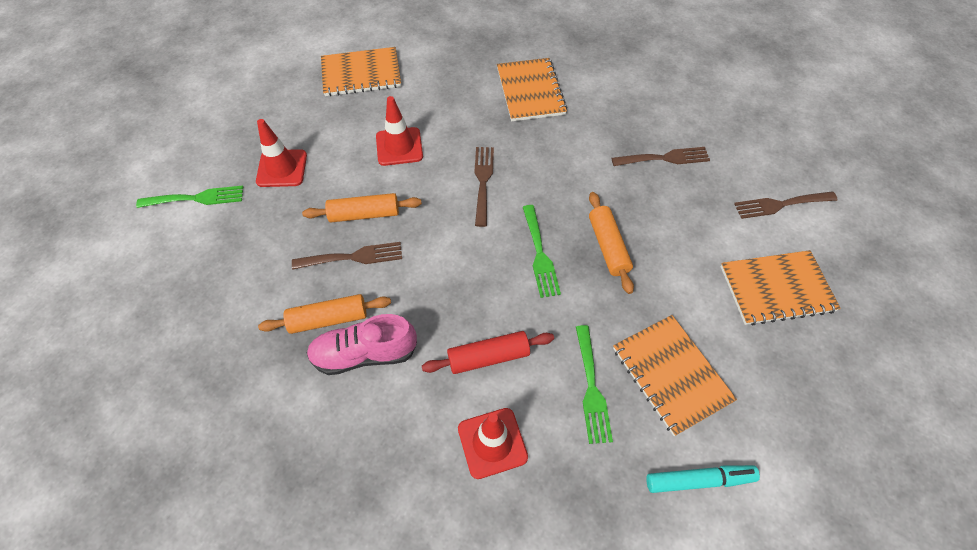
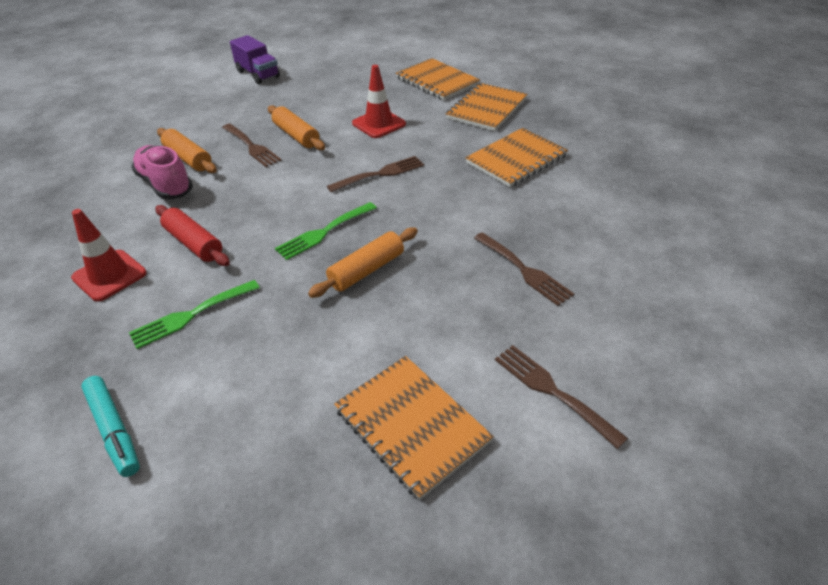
camera: 60 degrees right, 15 degrees down
green fork [136,186,243,208] -> purple truck [230,35,280,84]
red traffic cone [256,119,307,187] -> none
orange notebook [613,315,737,436] -> orange notebook moved to [446,83,527,131]

